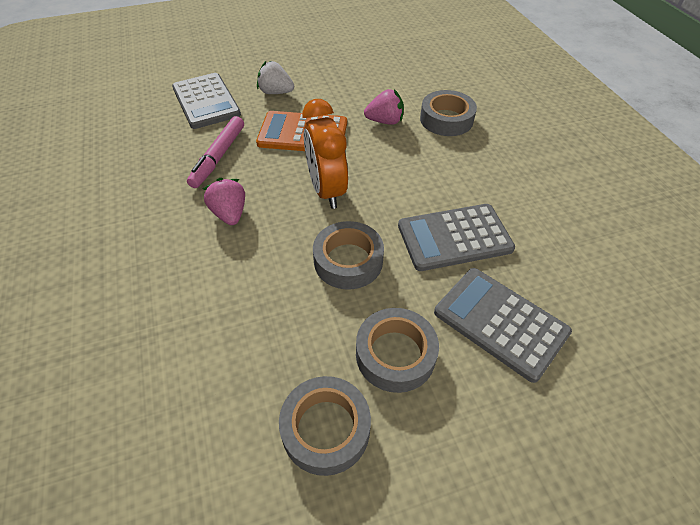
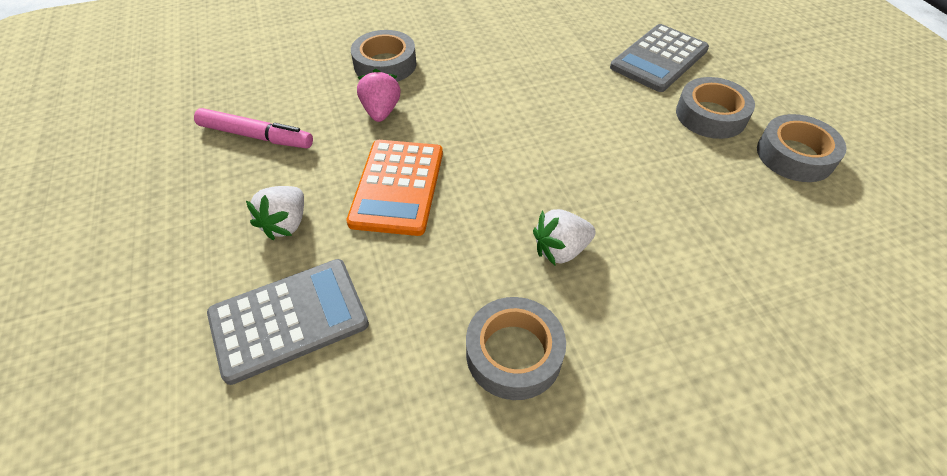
camera: 90 degrees left, 0 degrees up
pink marker [187,116,244,188] -> pink marker moved to [194,108,313,148]
pink strawberry [203,178,245,225] -> white strawberry [533,209,596,265]
orange clock [303,99,348,209] -> none
grey tape [313,221,384,289] -> grey tape moved to [466,297,566,400]
grey calculator [398,204,515,271] -> none

